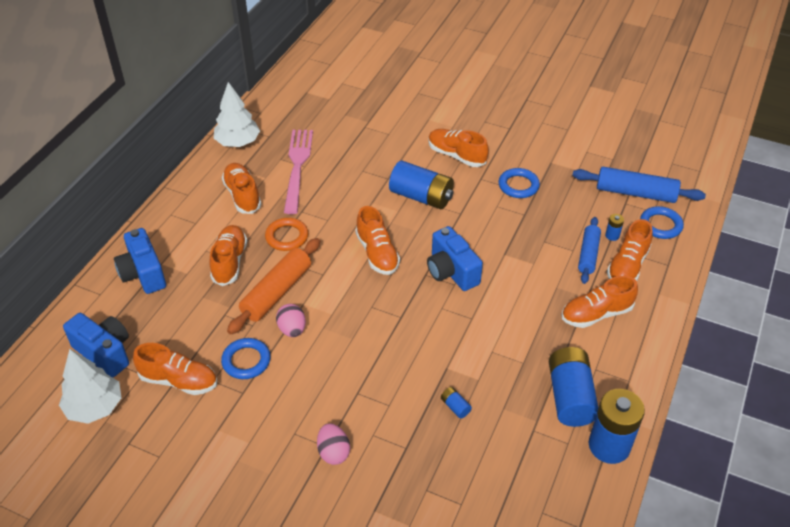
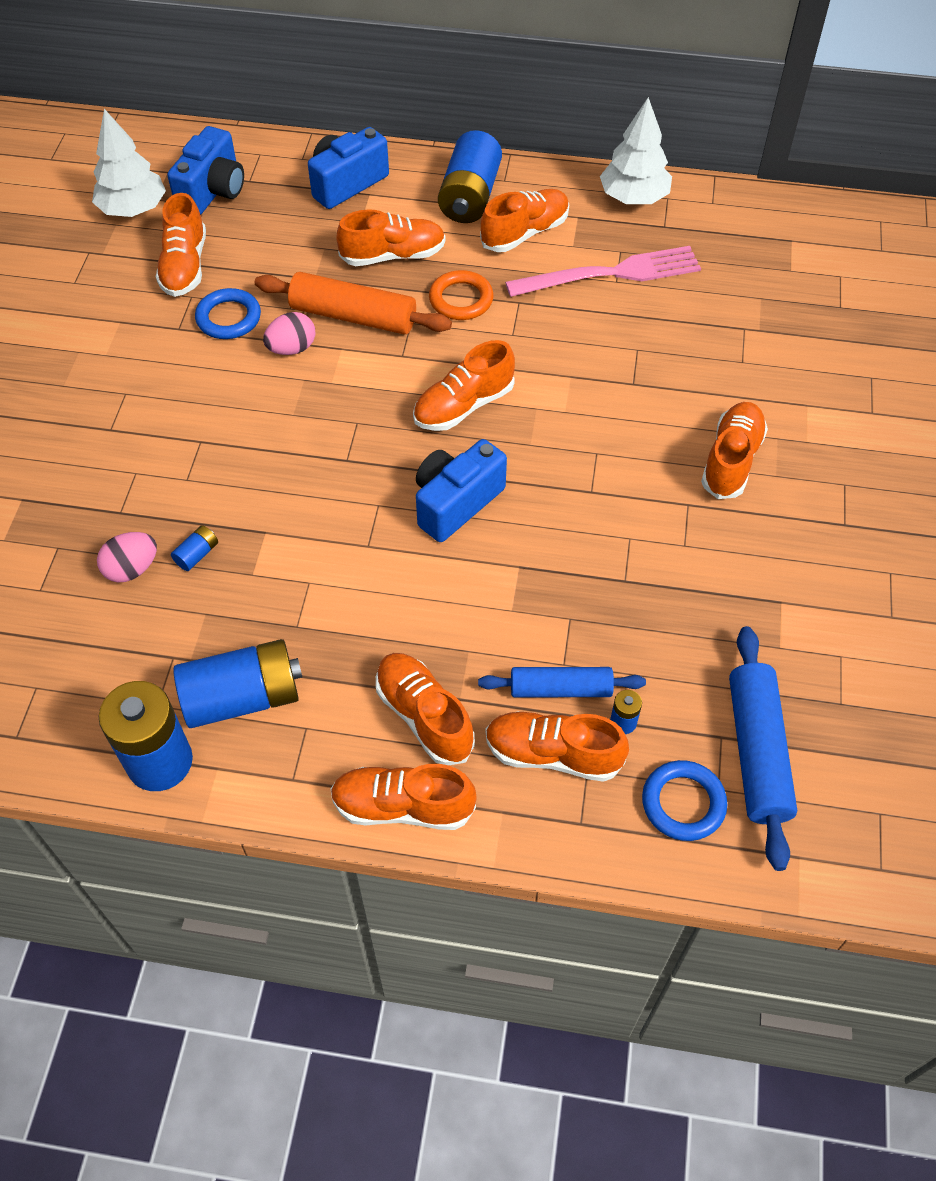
camera: 75 degrees right, 10 degrees up
pink egg [317,423,350,465] -> pink egg moved to [97,532,157,582]
blue battery [389,161,454,209] -> blue battery moved to [438,130,502,223]
blue ring [499,168,540,198] -> none
none -> orange shoe [330,764,477,830]

